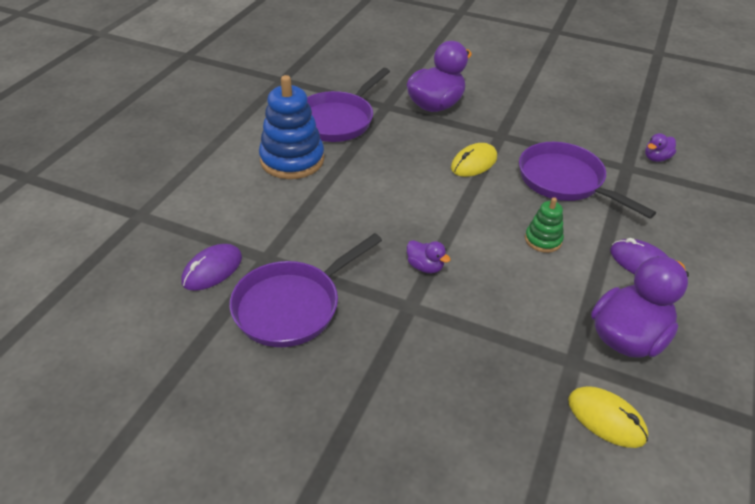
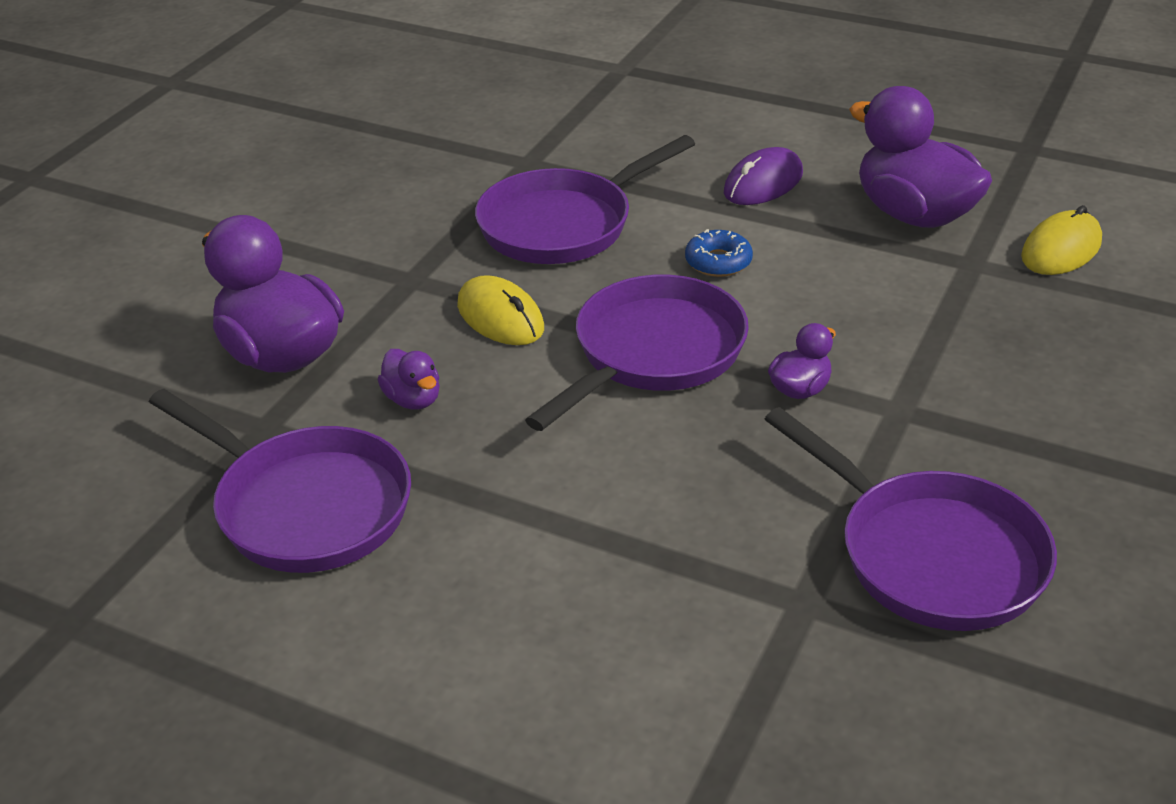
camera: 85 degrees left, 5 degrees down
purple mouse [181,244,242,291] -> none
blue stacking toy [259,75,324,179] -> none
green stacking toy [525,197,564,253] -> blue donut [685,229,753,277]
purple duck [645,133,676,162] -> purple duck moved to [378,349,440,410]
none -> purple pan [525,275,749,431]

